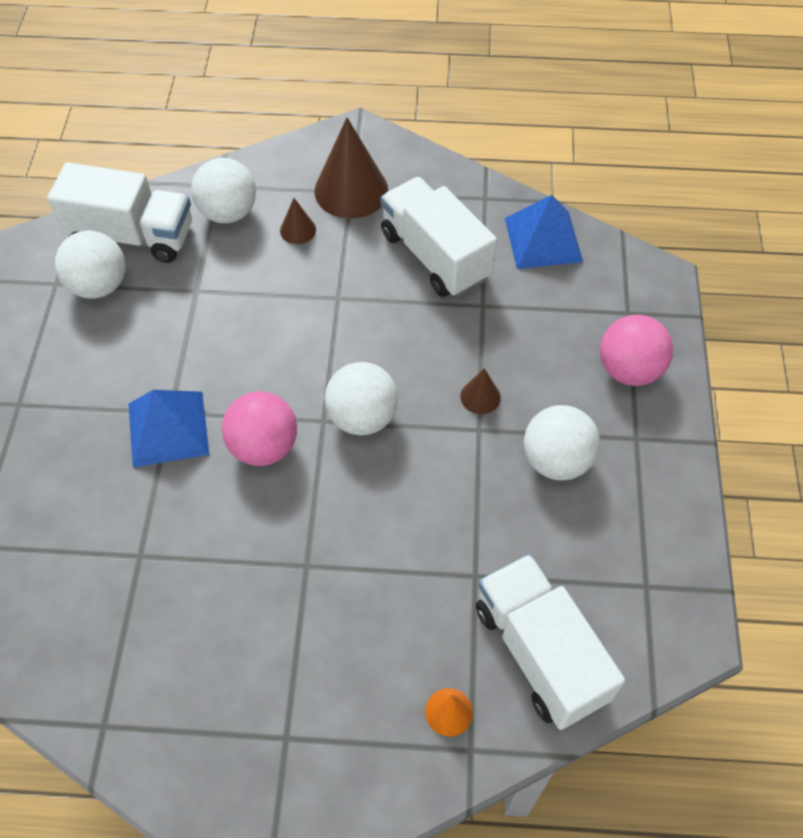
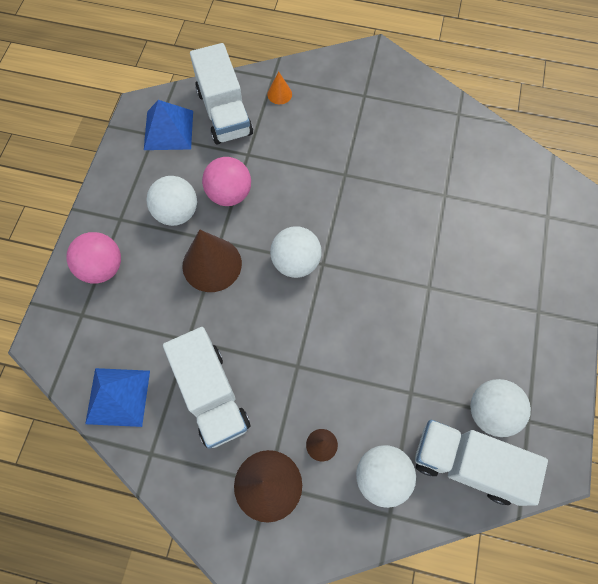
camera: 170 degrees left, 10 degrees up
blue pyramid [129,390,209,467] -> blue pyramid moved to [144,100,193,150]
pink ball [222,391,297,466] -> pink ball moved to [202,157,251,206]
brown cone [461,368,501,414] -> brown cone [182,229,242,292], size x2.10

